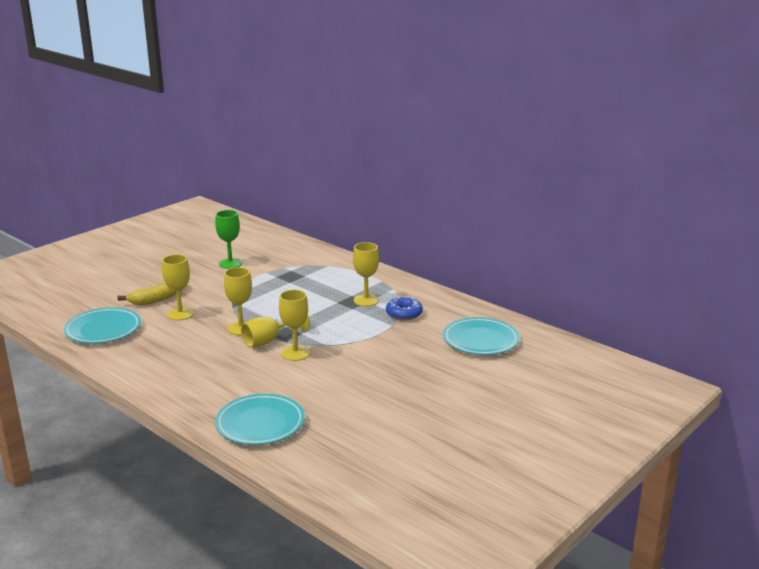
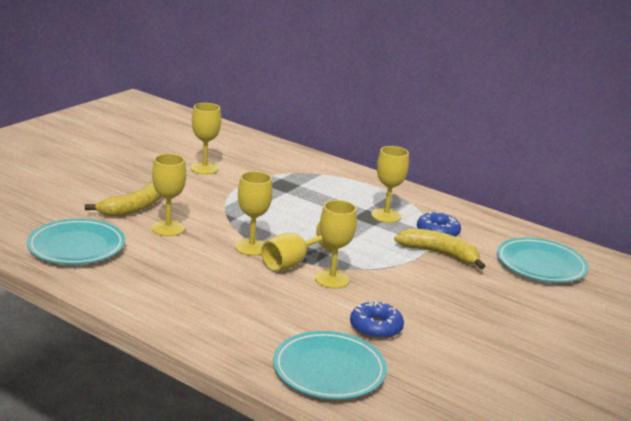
camera: 10 degrees left, 0 degrees up
green goblet [215,210,242,269] -> yellow goblet [191,103,221,175]
none -> blue donut [350,301,404,339]
none -> yellow banana [394,228,485,269]

